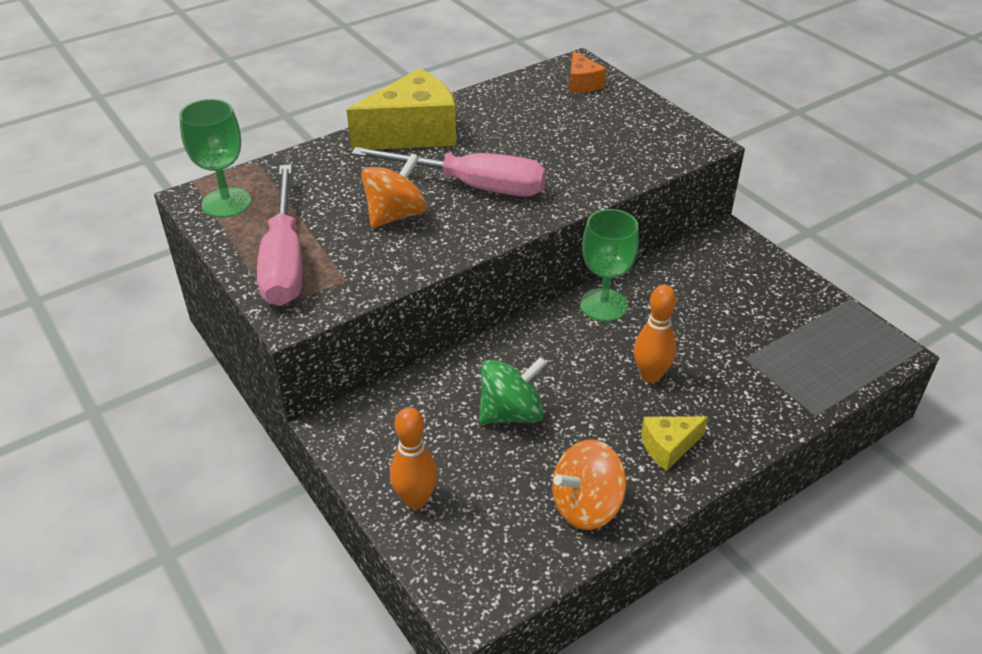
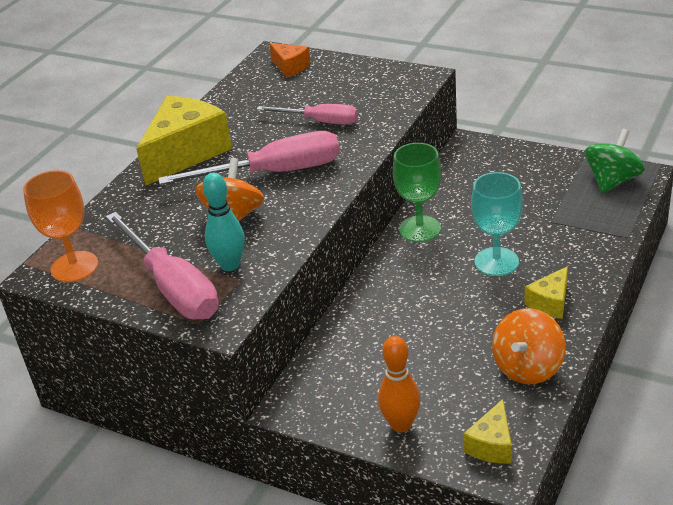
camera: 25 degrees left, 5 degrees down
green goblet [179,99,251,218] -> orange goblet [23,170,98,282]
green spinning top [479,357,547,424] -> green spinning top moved to [585,129,645,193]
orange bowling pin [634,285,677,383] -> turquoise goblet [471,172,523,276]
none -> turquoise bowling pin [203,173,245,271]
none -> pink screwdriver [257,104,358,125]
none -> yellow cheese [463,399,512,464]

